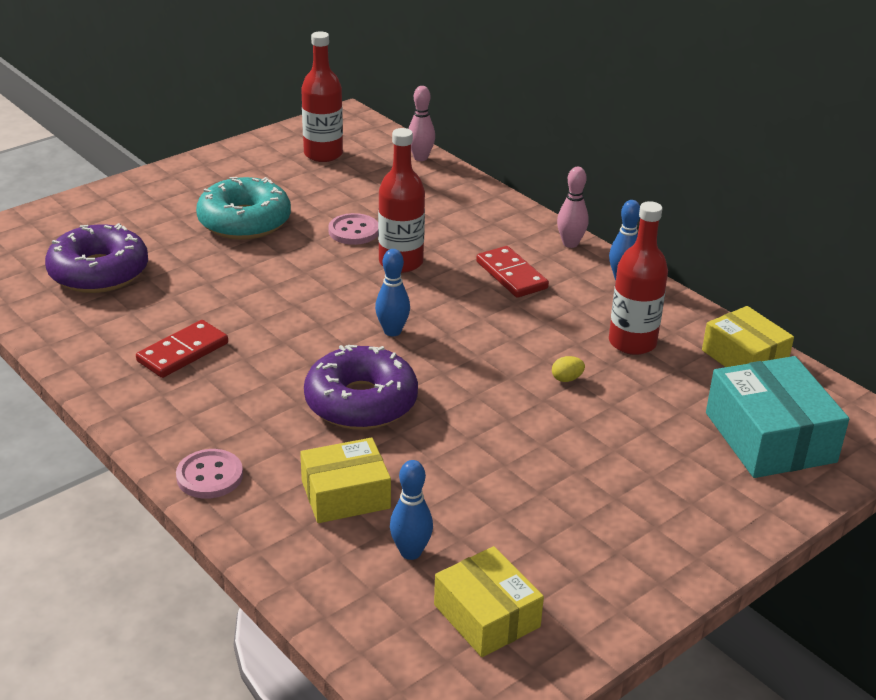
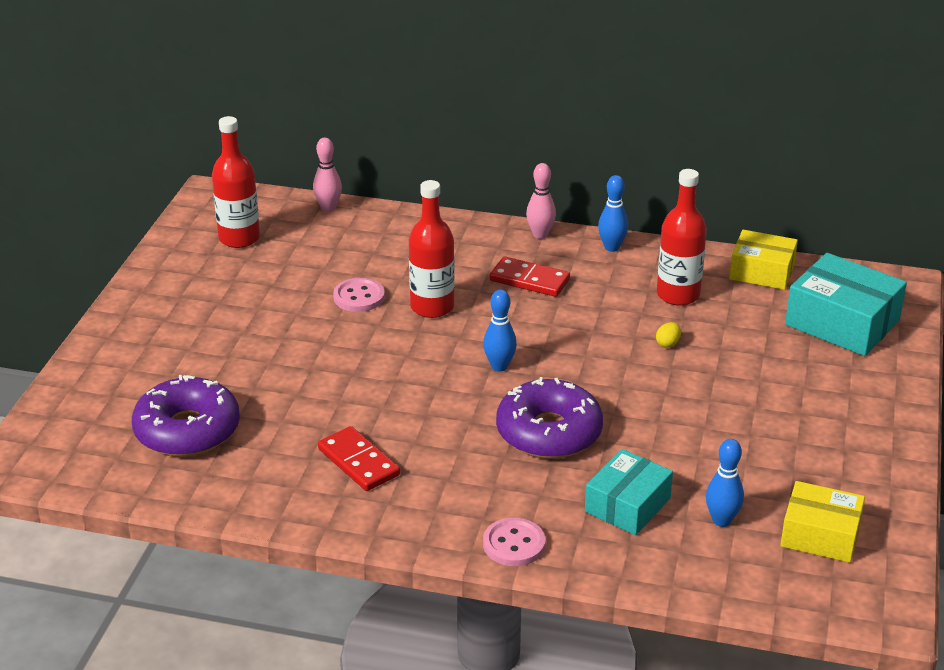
camera: 35 degrees left, 0 degrees up
red domino [136,320,228,378] -> red domino turned 45 degrees counterclockwise [318,426,400,491]
turquoise donut [196,177,291,240] -> none
yellow box [300,438,391,523] -> turquoise box [585,449,673,535]

